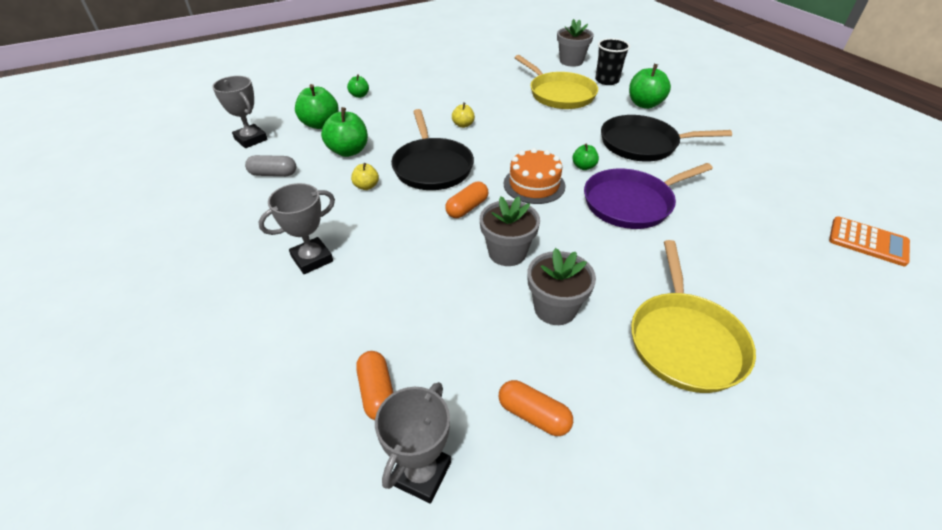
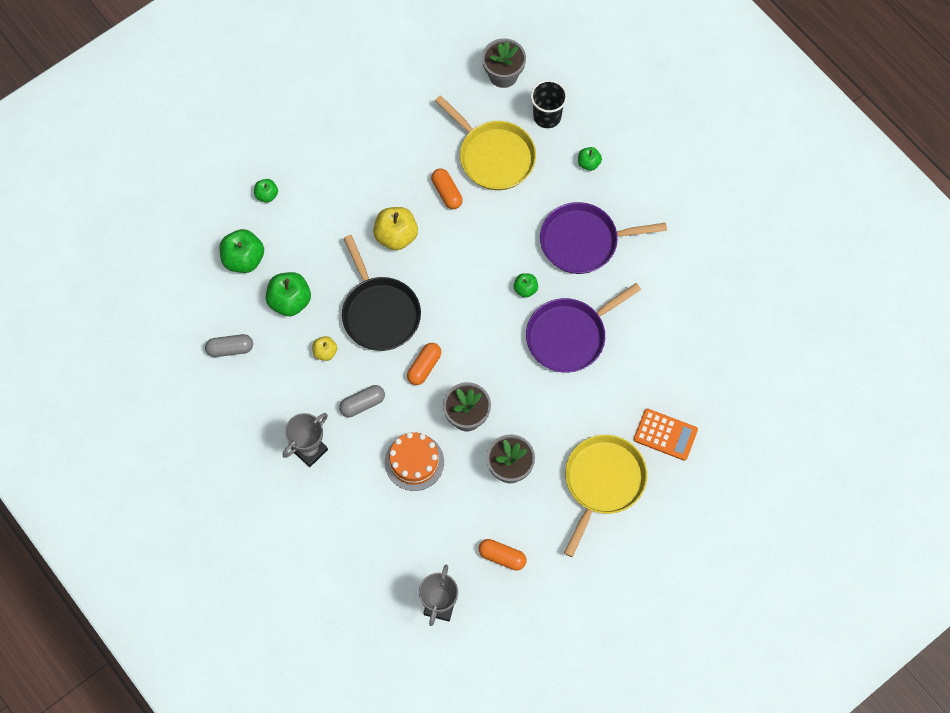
camera: 10 degrees left, 25 degrees up
grey trophy [212,76,268,148] -> none
orange capsule [356,351,394,420] -> orange capsule moved to [431,168,463,209]
yellow apple [452,102,475,128] -> yellow apple [373,207,418,250], size x1.81
orange cake [504,148,566,204] -> orange cake moved to [385,432,444,491]
black pan [601,115,732,162] -> purple pan [540,202,667,274]
green apple [629,64,671,109] -> green apple [578,147,602,171], size x0.55
yellow pan [631,240,756,393] -> yellow pan turned 150 degrees counterclockwise [564,435,647,557]
orange calculator [829,217,910,266] -> orange calculator moved to [634,408,698,461]
none -> grey capsule [339,385,385,417]

